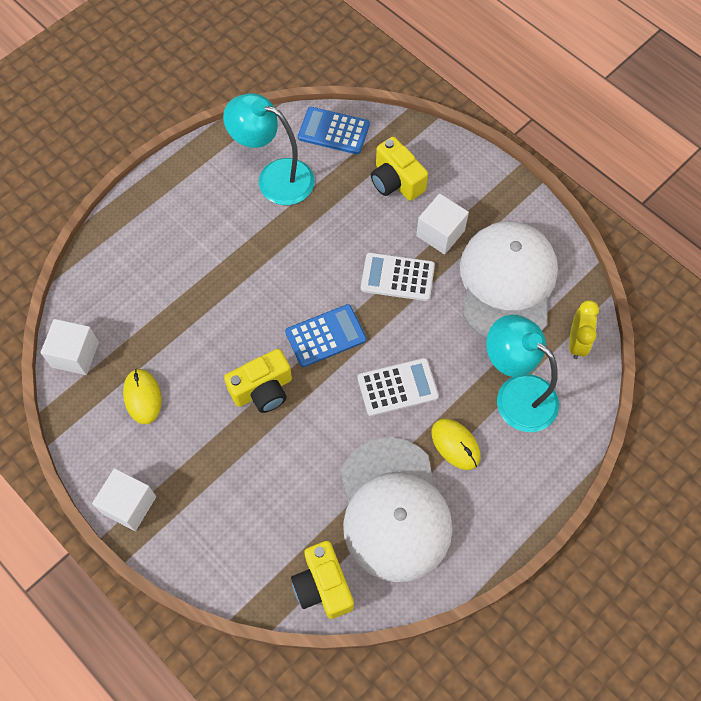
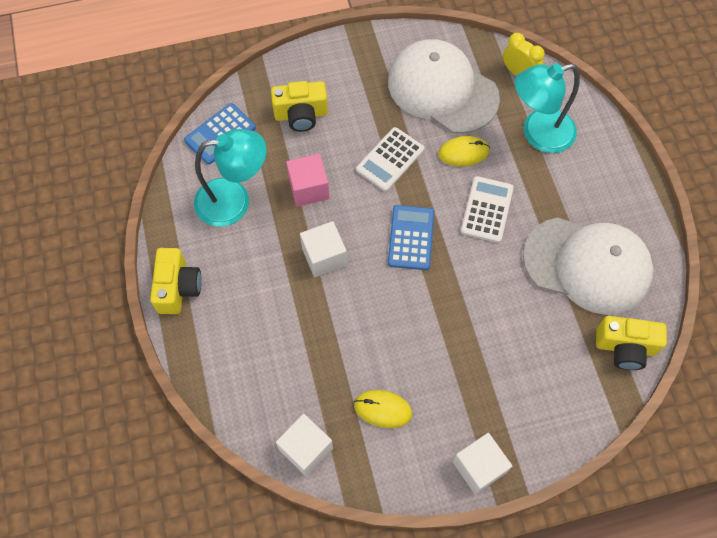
camera: 60 degrees left, 0 degrees up
turquoise lamp [223,93,314,205] -> turquoise lamp turned 150 degrees counterclockwise [194,129,267,227]
yellow camera [224,349,292,413] -> yellow camera moved to [150,248,201,314]
white cube [416,193,469,255] -> white cube moved to [300,221,347,278]
yellow mouse [432,418,481,470] -> yellow mouse moved to [438,136,490,167]
none -> pink cube [286,154,329,207]

